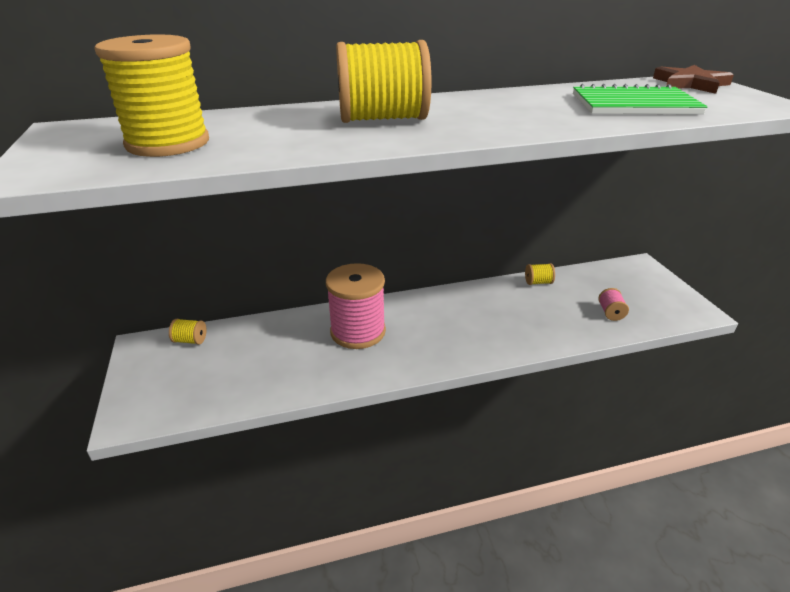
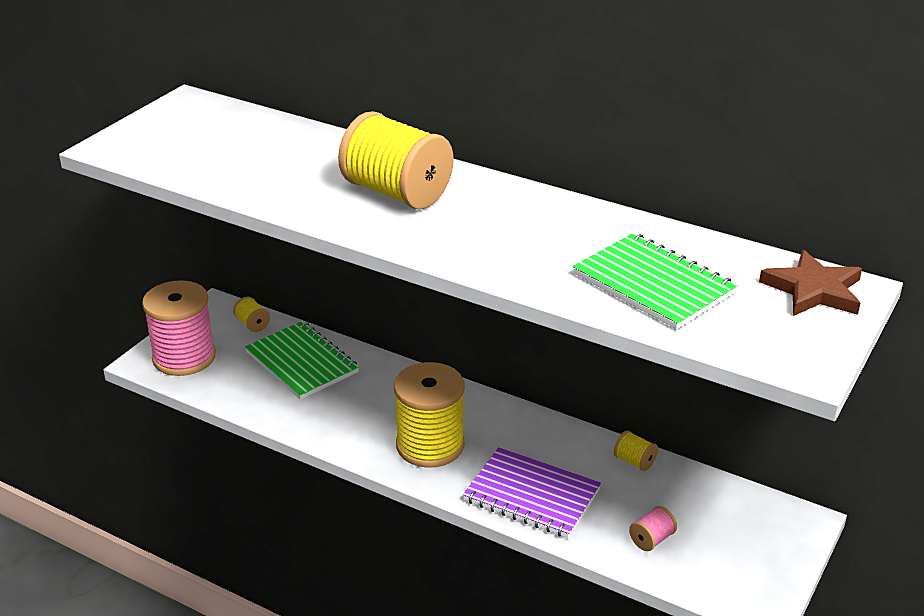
camera: 45 degrees right, 0 degrees up
yellow spool [95,34,209,157] -> yellow spool moved to [394,362,465,468]
pink spool [326,263,386,349] -> pink spool moved to [142,280,216,376]
none -> green notebook [245,321,359,400]
none -> purple notebook [463,447,601,538]

